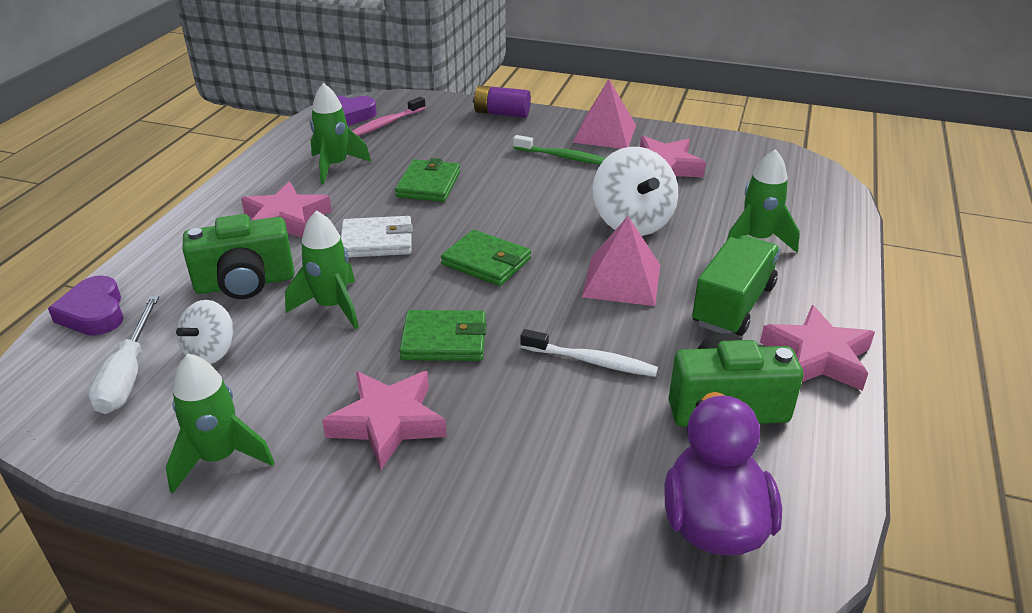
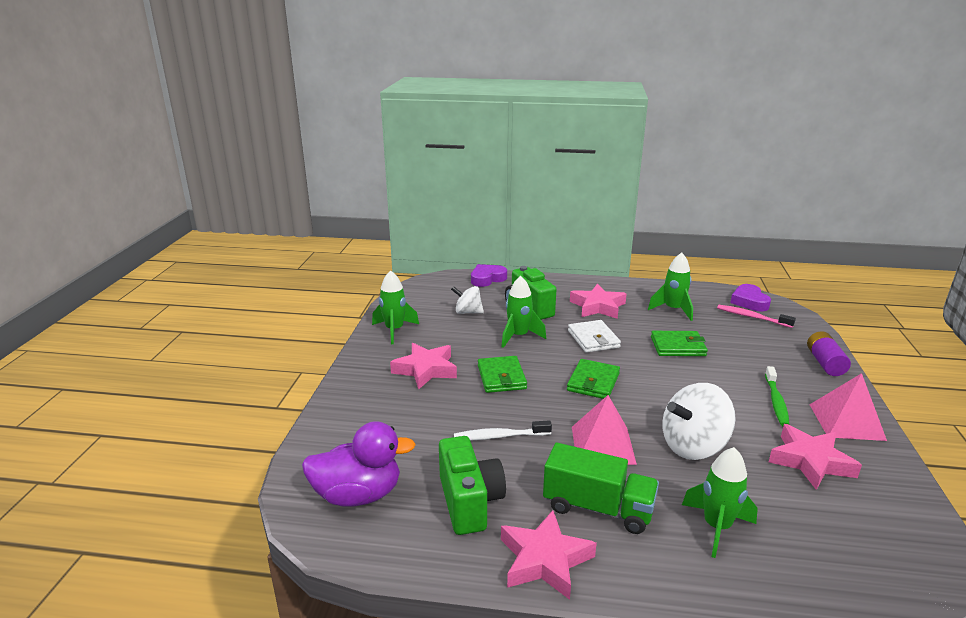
camera: 80 degrees right, 10 degrees down
white screwdriver [88,296,159,414] -> none
white toothbrush [521,329,658,377] -> white toothbrush turned 75 degrees clockwise [454,420,552,441]

